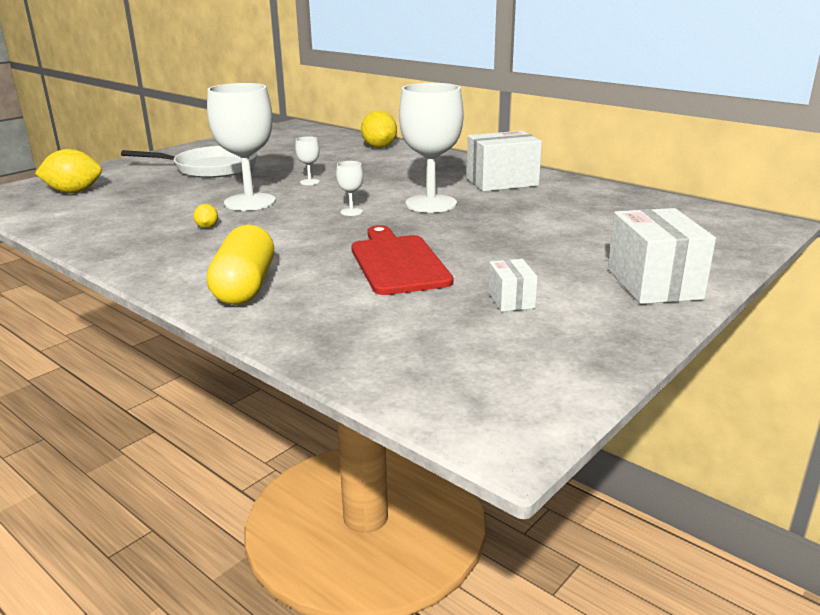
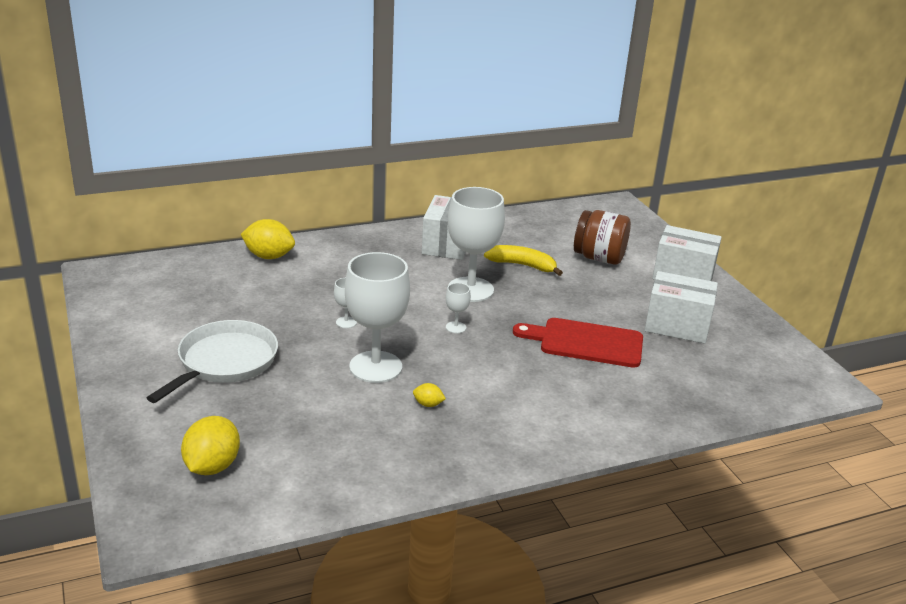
camera: 65 degrees left, 5 degrees up
yellow capsule [207,225,274,305] -> none
white box [488,259,538,312] -> white box [645,271,718,344], size x1.94
none -> yellow banana [484,245,563,276]
none -> brown jar [574,210,631,265]

